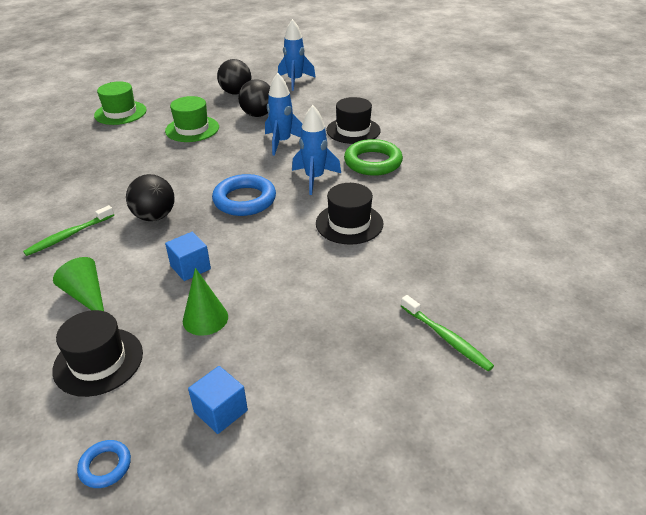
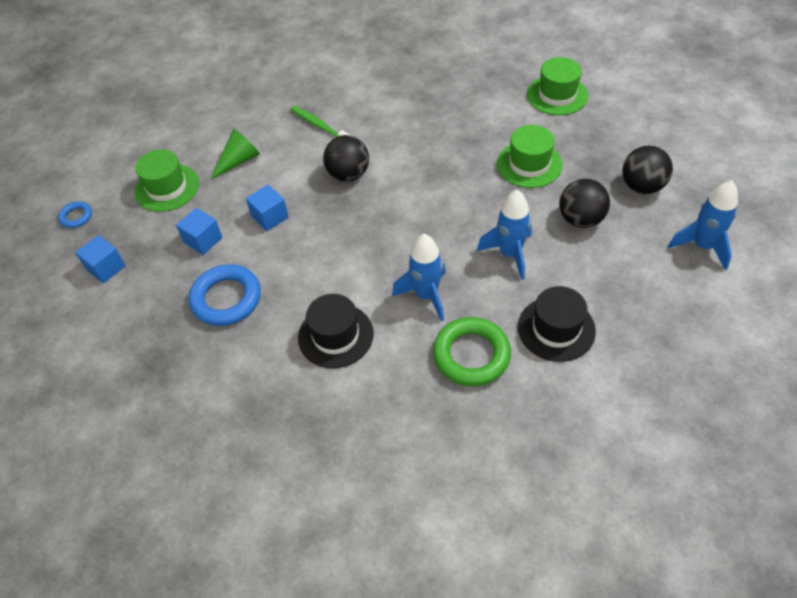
camera: 90 degrees right, 15 degrees up
black hat [52,310,143,397] -> green hat [135,149,199,212]
green cone [183,268,228,336] -> blue cube [176,208,222,255]
blue ring [212,174,276,216] -> blue ring moved to [189,264,261,326]
green toothbrush [401,295,494,371] -> none

